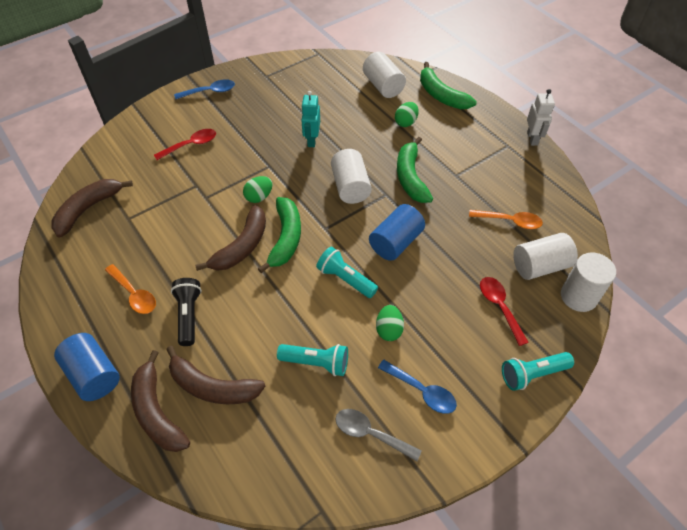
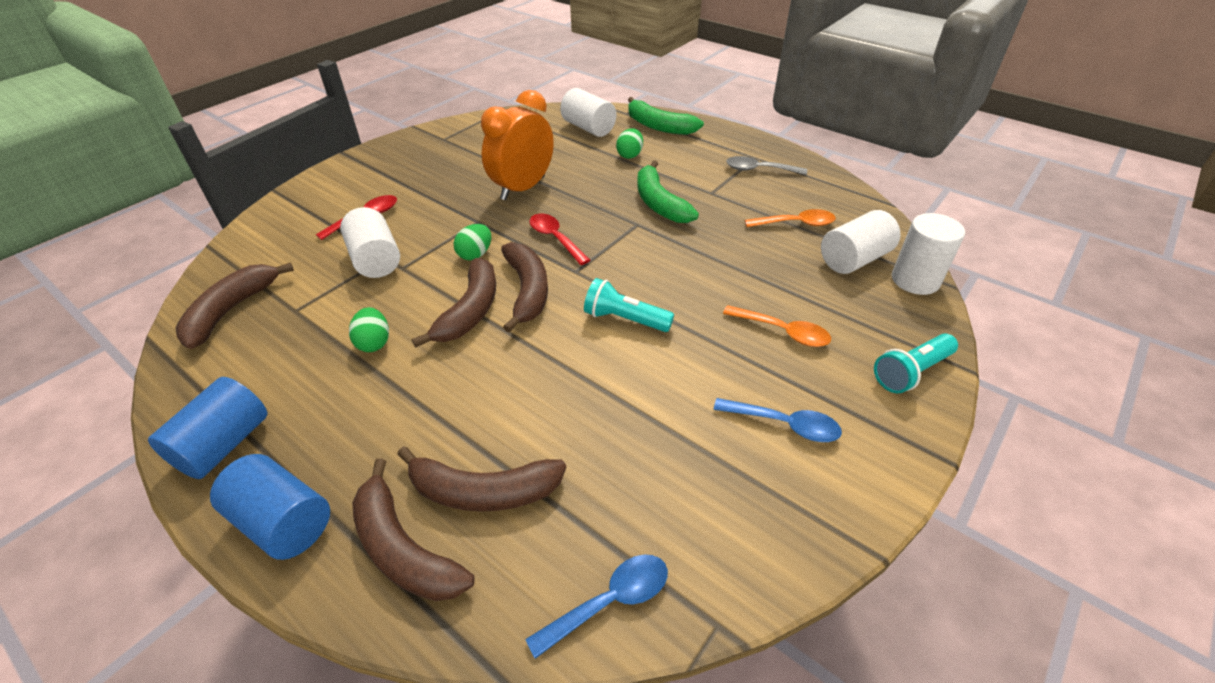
camera: 15 degrees left, 10 degrees down
orange spoon [105,264,156,314] -> orange spoon moved to [723,305,831,347]
black flashlight [171,278,202,346] -> none
blue spoon [174,79,235,99] -> blue spoon moved to [525,554,668,659]
green banana [258,197,301,273] -> brown banana [501,242,548,332]
turquoise flashlight [277,344,348,376] -> none
turquoise robot [301,91,320,147] -> orange clock [481,90,554,200]
white cylinder [331,149,372,204] -> white cylinder moved to [340,207,400,278]
grey spoon [335,409,422,461] -> grey spoon moved to [726,156,807,175]
blue cylinder [369,204,425,261] -> blue cylinder moved to [148,377,268,479]
green egg [376,305,404,341] -> green egg moved to [349,307,389,352]
red spoon [480,277,529,346] -> red spoon moved to [530,214,590,265]
white robot [527,89,555,146] -> none

